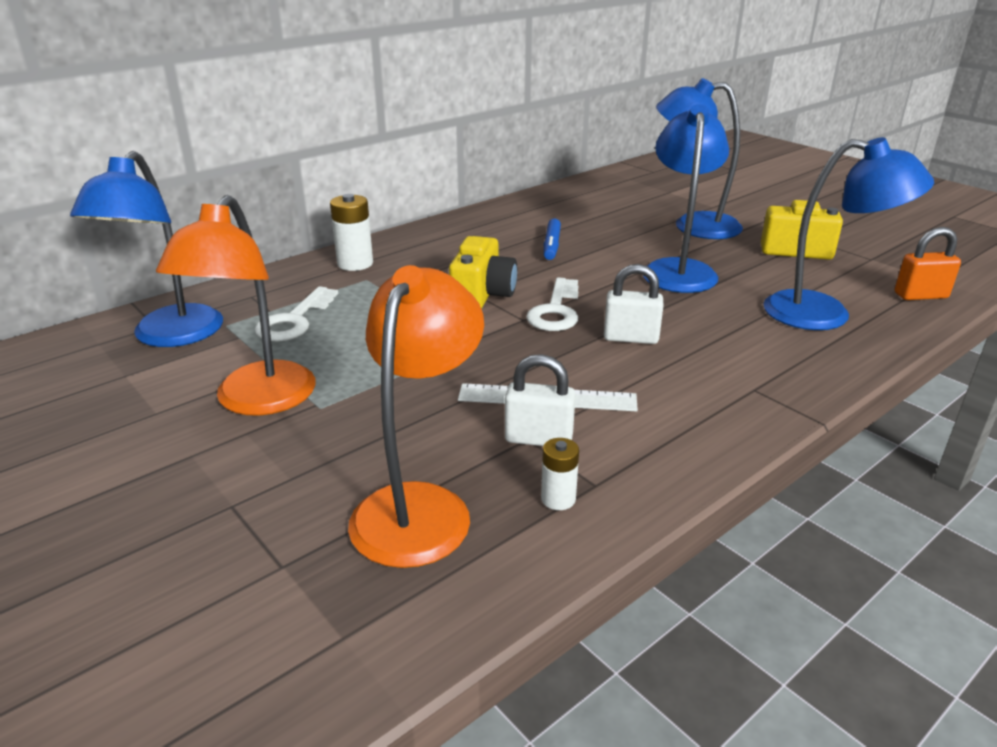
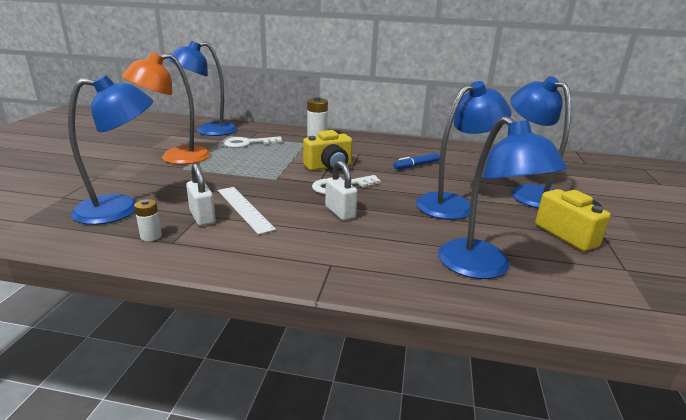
camera: 50 degrees right, 5 degrees down
orange lamp [348,265,484,568] -> blue lamp [68,75,153,225]
orange padlock [895,227,961,300] -> none

